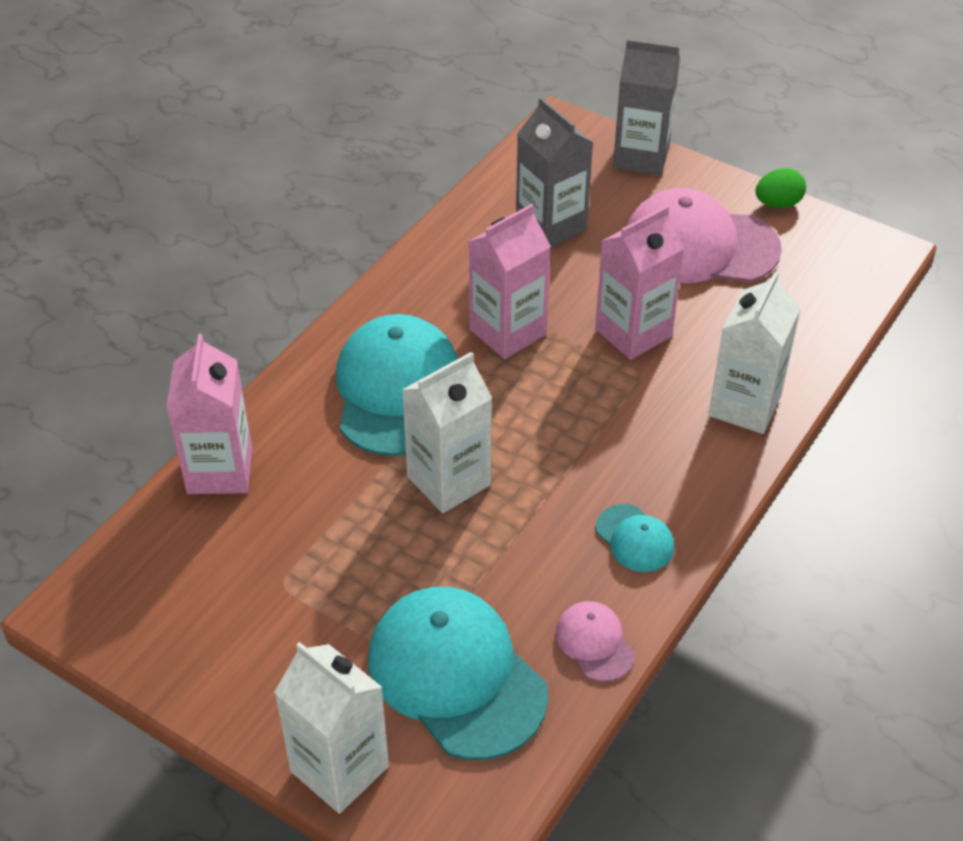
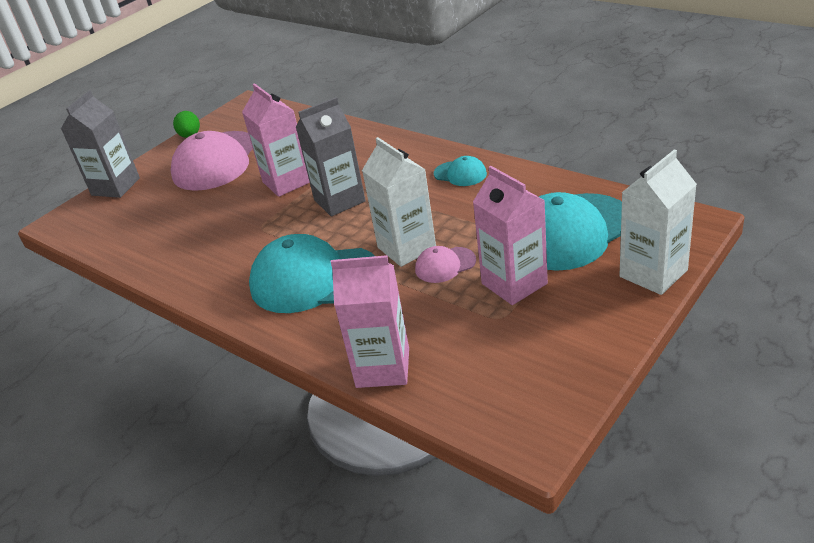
camera: 80 degrees left, 10 degrees down
pink carton [468,204,551,359] -> pink carton moved to [473,166,548,305]
grey carton [516,97,594,248] -> grey carton moved to [296,97,366,216]
pink cap [556,601,635,682] -> pink cap moved to [415,246,476,283]
turquoise cap [596,504,674,572] -> turquoise cap turned 60 degrees clockwise [434,156,487,186]
white carton [708,271,801,434] -> none

